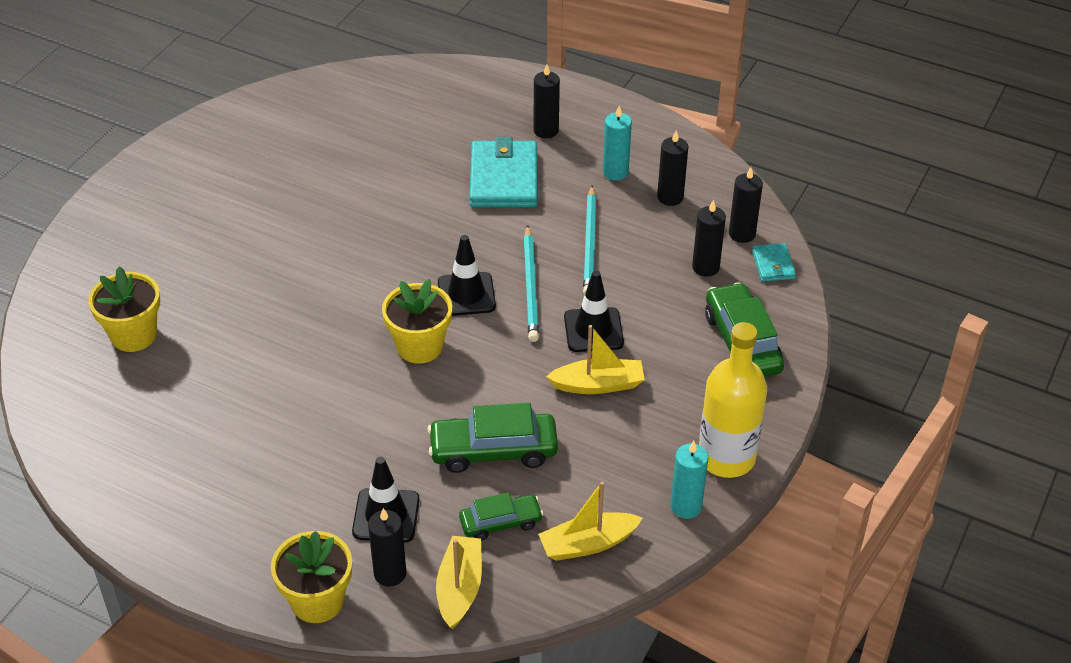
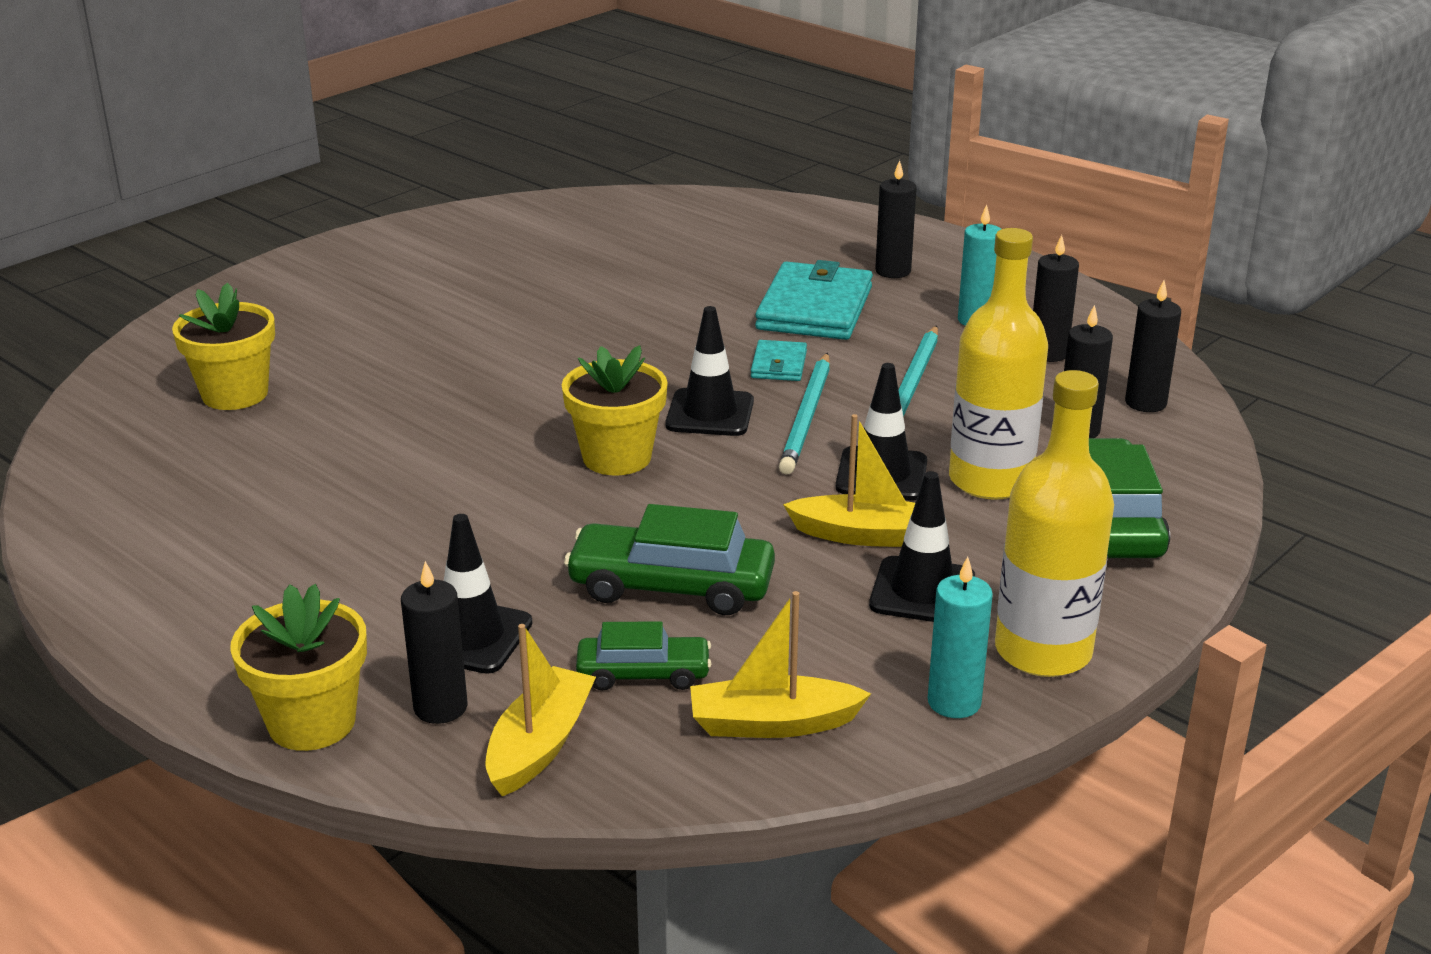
camera: 15 degrees right, 15 degrees down
turquoise wallet [752,243,796,282] -> turquoise wallet moved to [751,340,807,381]
none -> black traffic cone [869,471,975,622]
none -> yellow bottle [949,228,1048,500]

